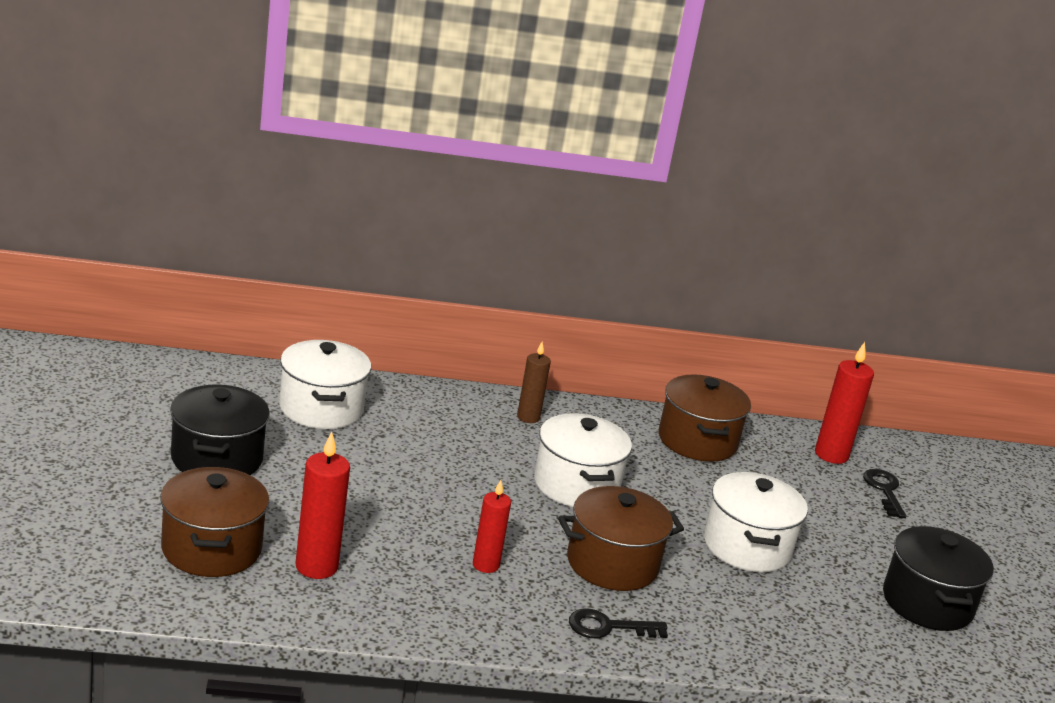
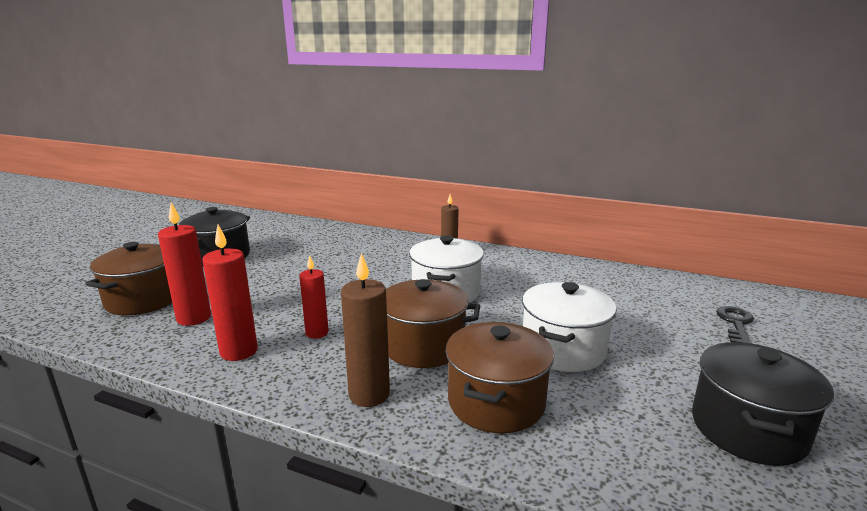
camera: 30 degrees right, 5 degrees down
white pot [279,340,371,429] -> none
black key [569,608,668,638] -> brown candle [341,253,390,407]
brown pot [659,374,751,462] -> brown pot moved to [445,322,554,433]
red candle [815,342,874,464] -> red candle moved to [202,225,258,361]

